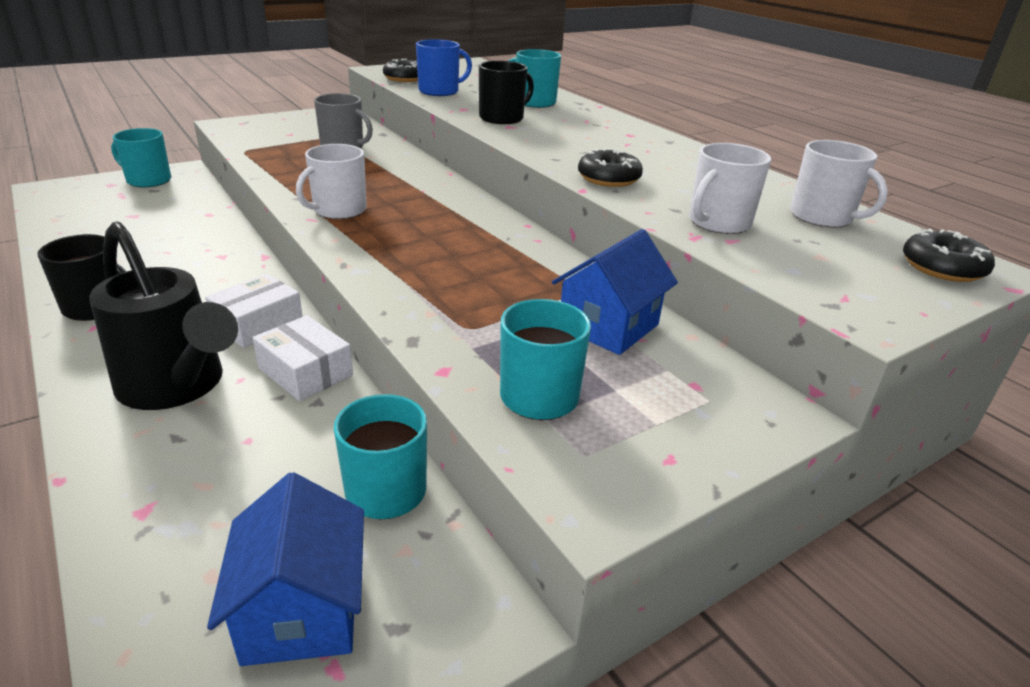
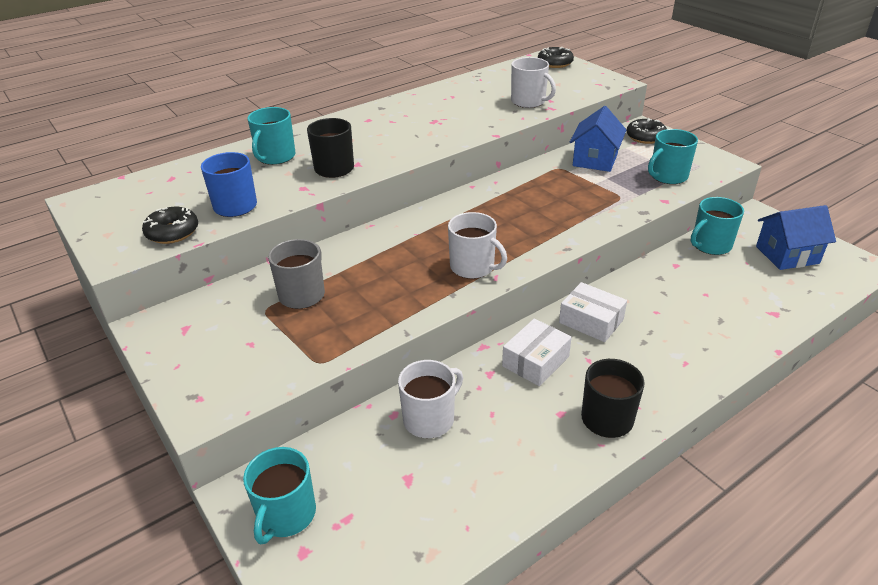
camera: 90 degrees left, 5 degrees up
black watering can [89,221,238,410] -> none
white box [253,315,353,401] -> white box moved to [502,318,572,386]
blue house [552,229,678,355] -> blue house turned 75 degrees clockwise [570,106,626,172]
black donut [578,148,643,187] -> black donut moved to [626,118,667,144]
white mug [790,140,888,228] -> white mug moved to [398,360,463,438]

